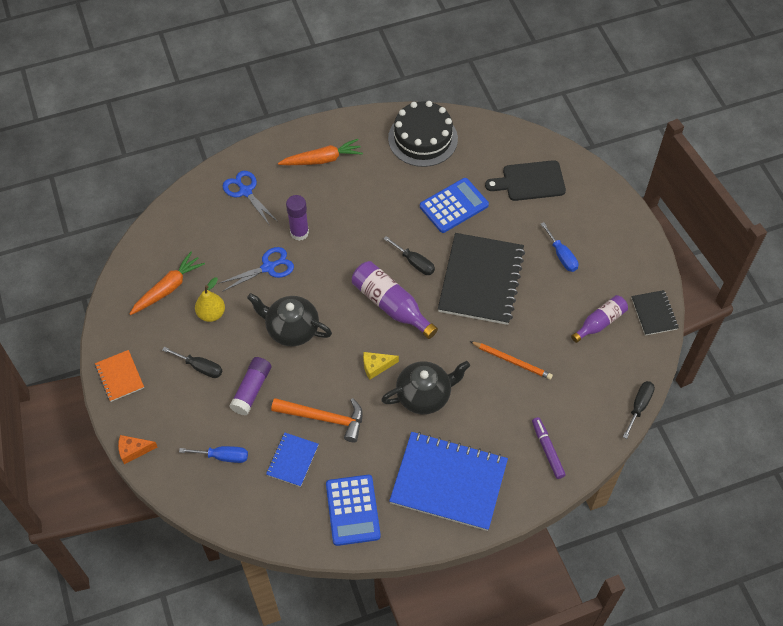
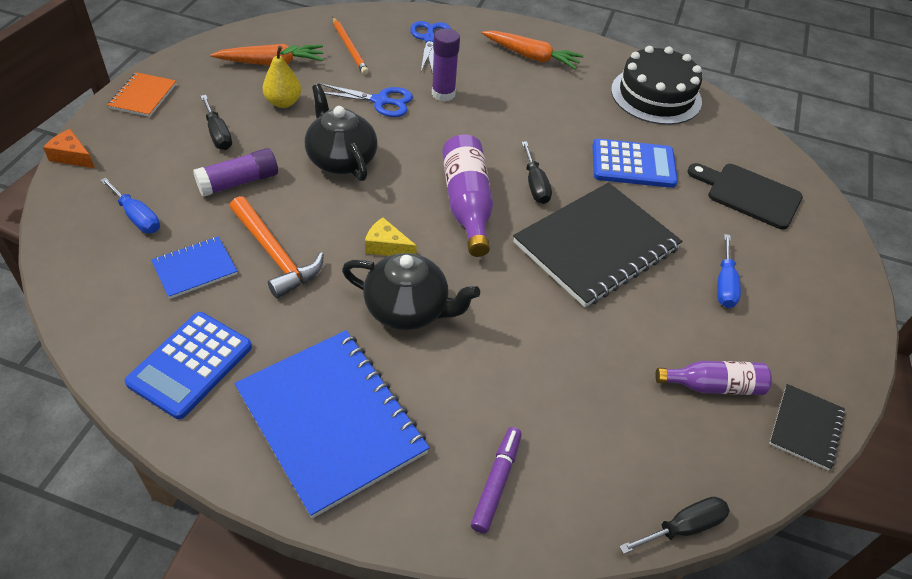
camera: 35 degrees right, 10 degrees down
orange pencil [470,341,553,380] -> orange pencil moved to [333,17,369,75]

